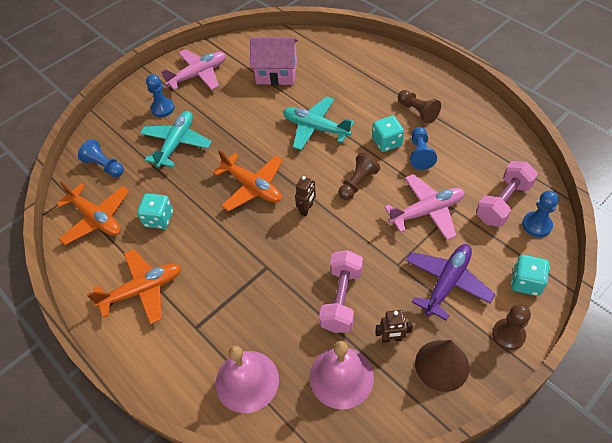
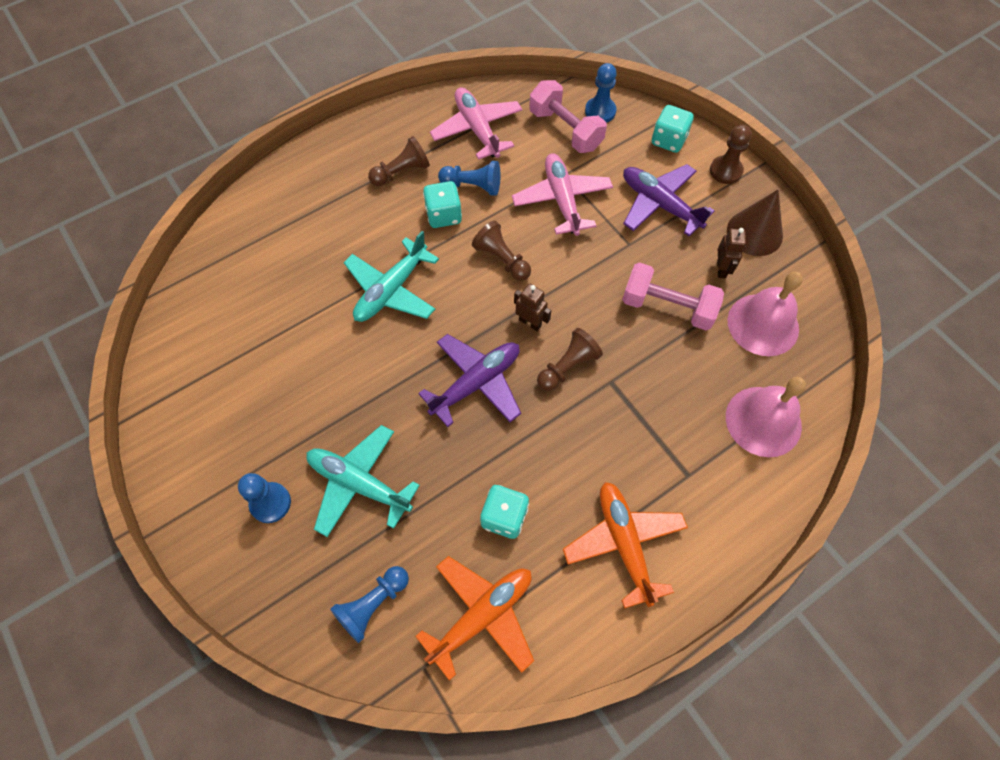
camera: 85 degrees left, 10 degrees up
pink plane [161,49,226,90] -> pink plane moved to [430,87,522,160]
orange plane [213,150,283,212] -> purple plane [418,334,521,427]
pink house [250,37,298,85] -> none
none -> brown pawn [537,328,603,391]

